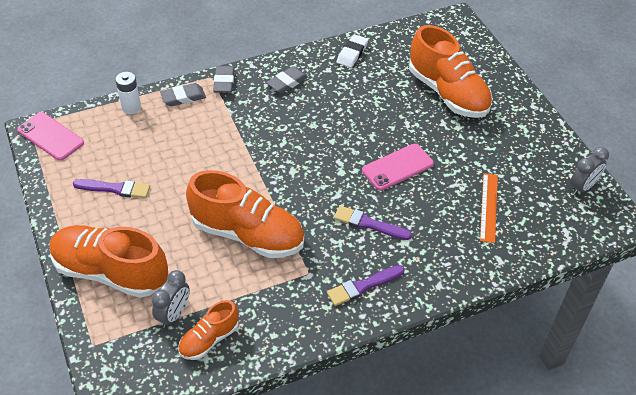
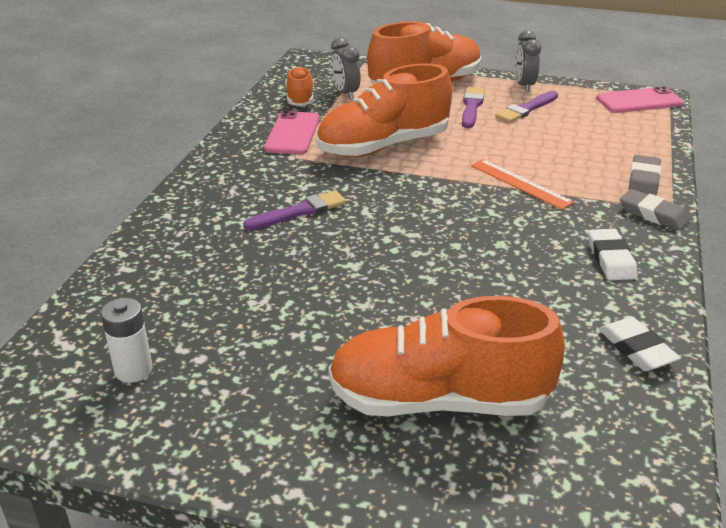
camera: 130 degrees right, 15 degrees down
white battery [116,72,141,114] -> white battery moved to [101,298,153,383]
grey eraser [266,66,308,93] -> white eraser [588,229,637,280]
purple brush [327,265,405,306] -> purple brush moved to [462,87,485,128]
pink phone [362,144,434,191] -> pink phone moved to [264,111,320,154]
orange ruler [480,173,498,243] -> orange ruler moved to [471,159,574,210]
grey clock [570,147,609,195] -> grey clock moved to [515,30,541,92]

